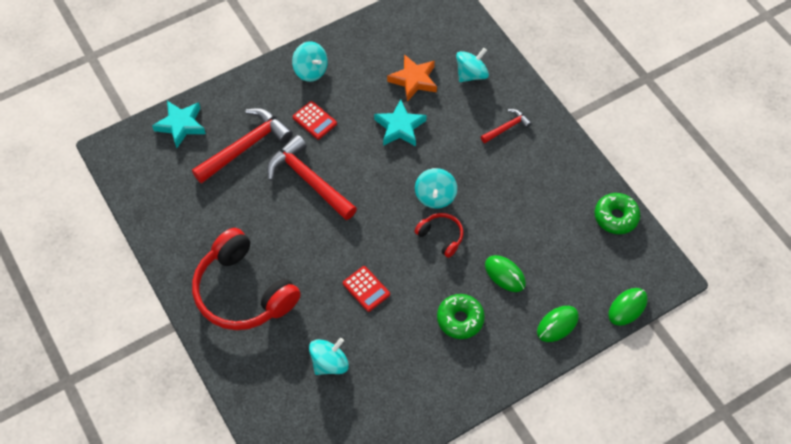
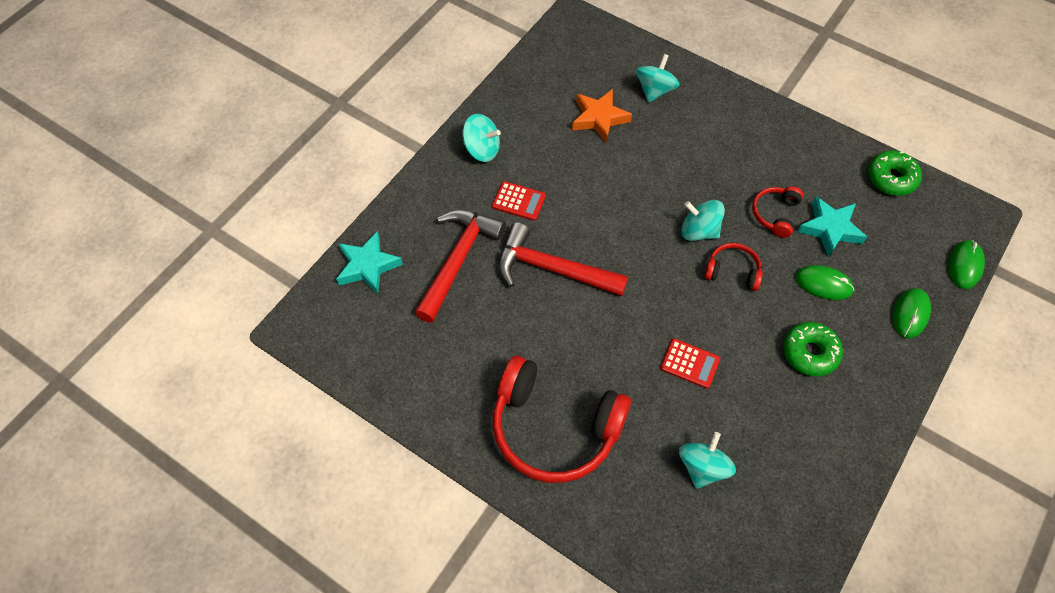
camera: 25 degrees left, 0 degrees up
turquoise star [374,99,427,146] -> turquoise star moved to [797,196,867,258]
turquoise spinning top [415,168,457,209] -> turquoise spinning top turned 135 degrees clockwise [681,200,725,241]
red hammer [481,109,532,143] -> none
none -> red headphones [752,186,803,238]

